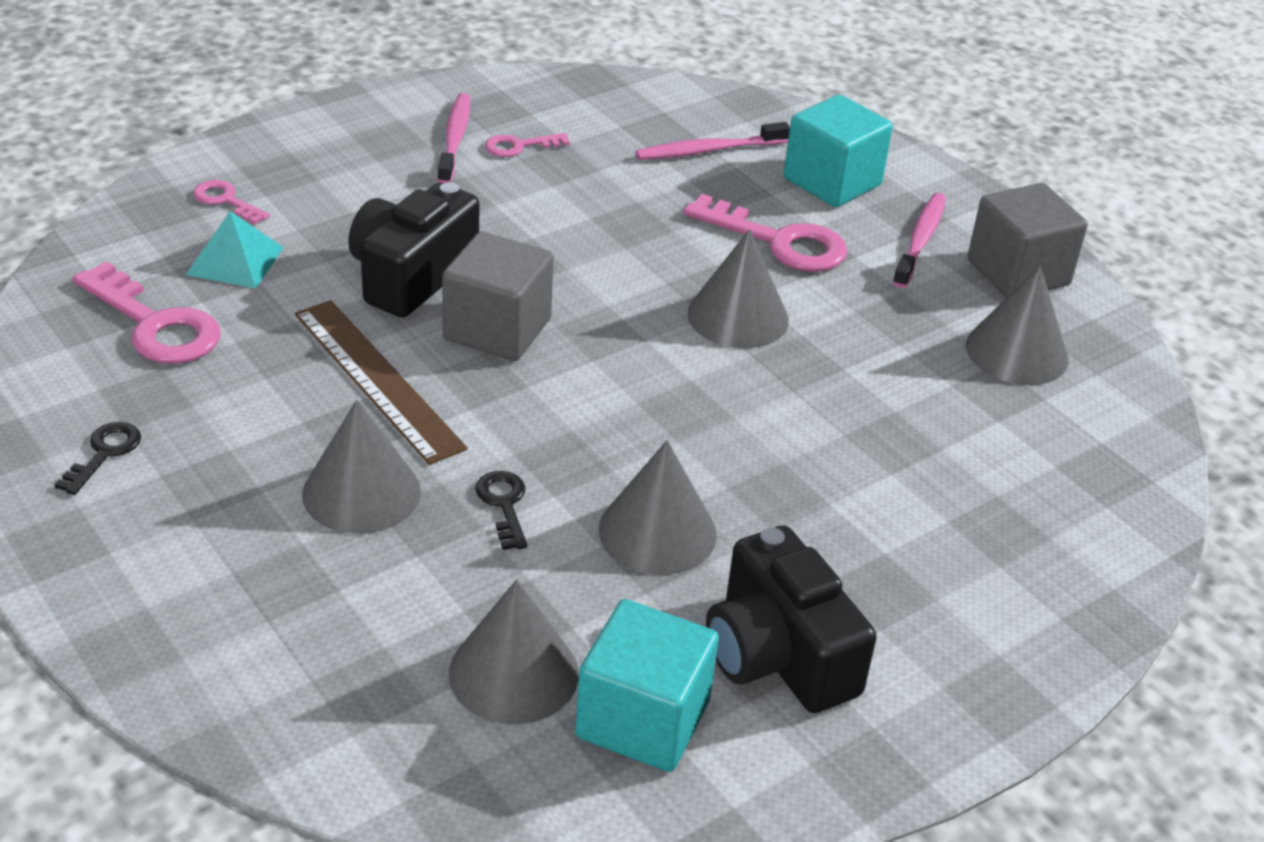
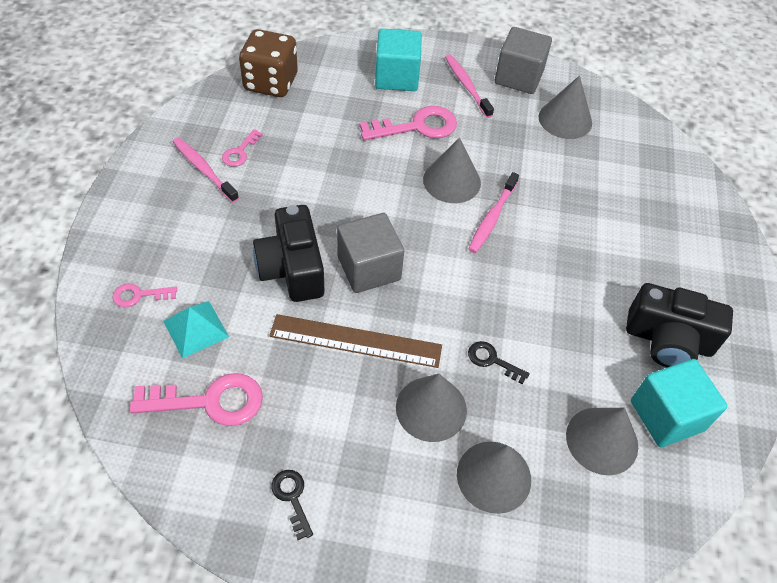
camera: 45 degrees left, 15 degrees up
grey cone [599,440,717,575] -> grey cone moved to [457,442,531,514]
pink toothbrush [636,122,790,160] -> pink toothbrush moved to [468,172,519,253]
none -> brown dice [239,29,298,97]

